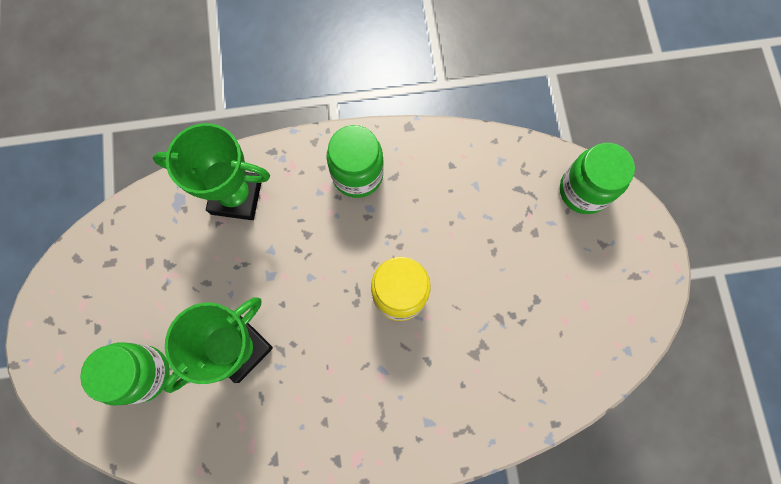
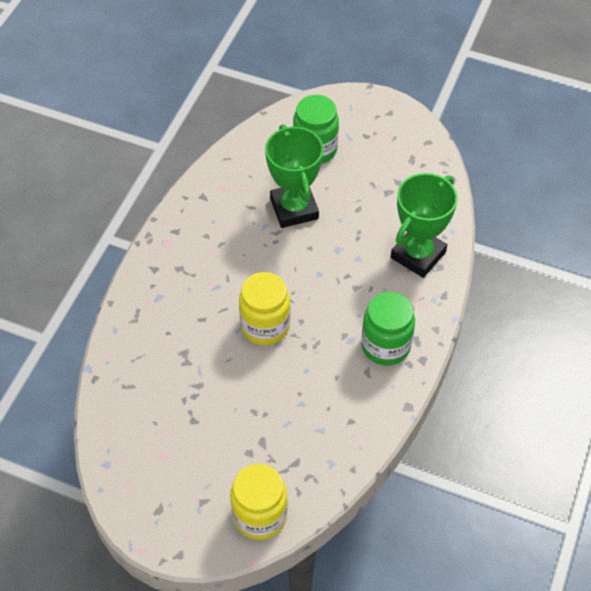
camera: 120 degrees right, 20 degrees down
green jar [560,143,635,214] -> yellow jar [230,464,288,540]

